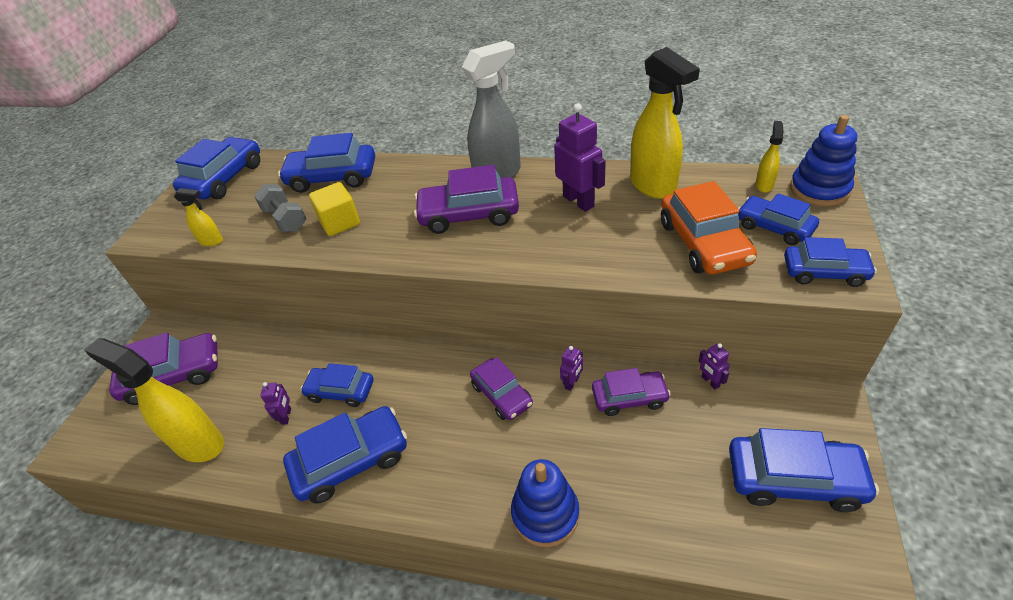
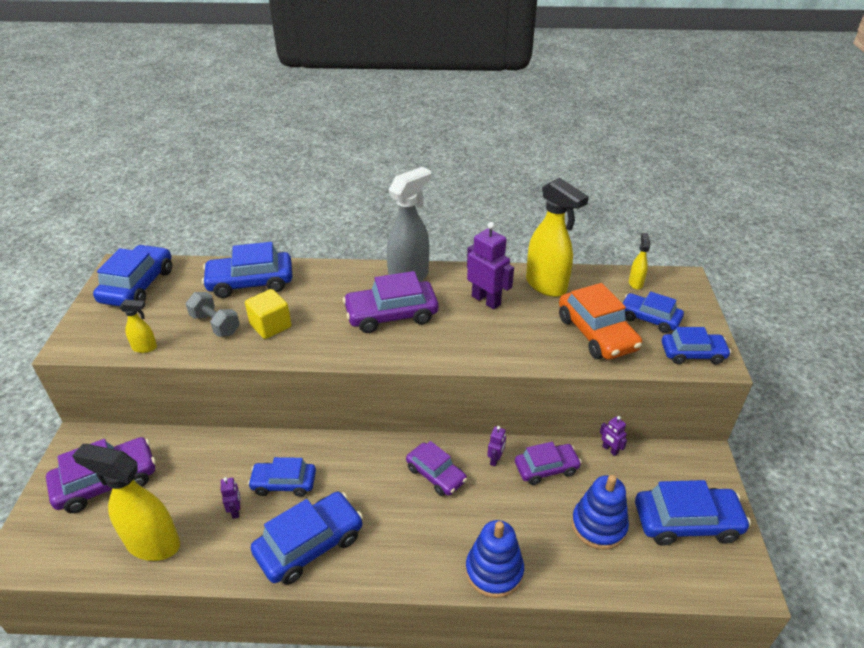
camera: 15 degrees left, 5 degrees down
blue stacking toy [790,115,857,206] -> blue stacking toy moved to [571,475,629,550]

